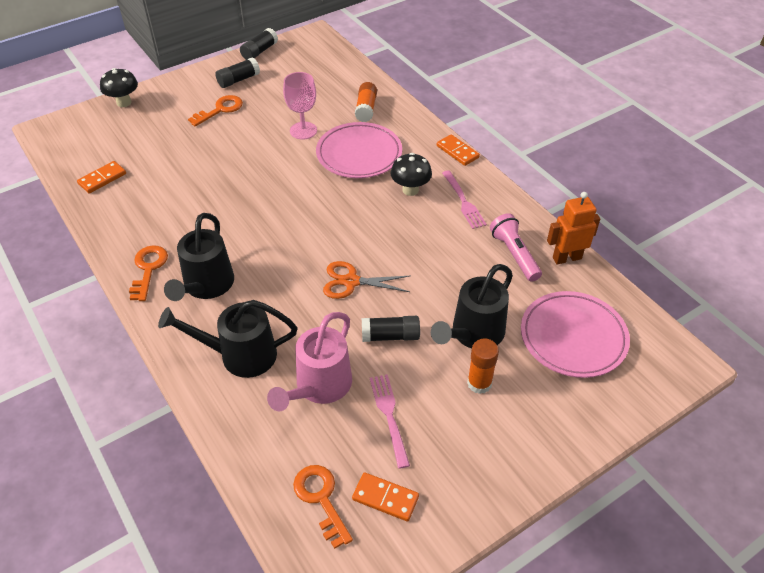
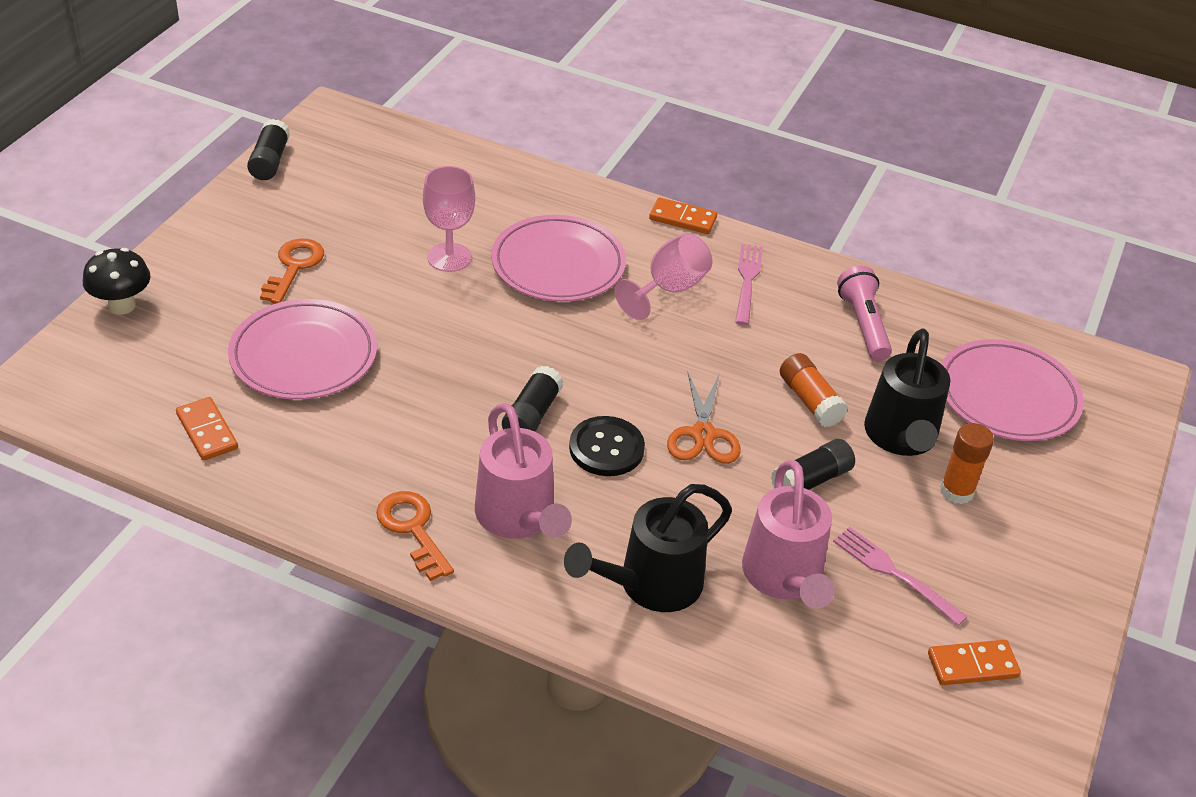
camera: 35 degrees left, 5 degrees down
orange domino [77,161,126,193] -> orange domino turned 45 degrees counterclockwise [176,397,238,461]
black watering can [164,213,234,301] -> pink watering can [475,403,572,539]
black glue stick [215,57,260,88] -> black glue stick moved to [502,366,564,432]
orange key [293,465,353,549] -> none
orange scissors [323,261,410,299] -> orange scissors turned 60 degrees counterclockwise [667,373,741,464]
orange glue stick [355,82,377,122] -> orange glue stick moved to [780,353,848,427]
black mushroom [390,153,432,196] -> pink goblet [614,233,713,320]
pink fork [442,170,487,229] -> pink fork turned 120 degrees counterclockwise [735,244,763,325]
pink flashlight [490,213,542,282] -> pink flashlight turned 45 degrees clockwise [837,266,892,361]
orange robot [547,192,600,265] -> none
none -> pink plate [228,299,377,400]
none -> black button [569,416,645,476]

